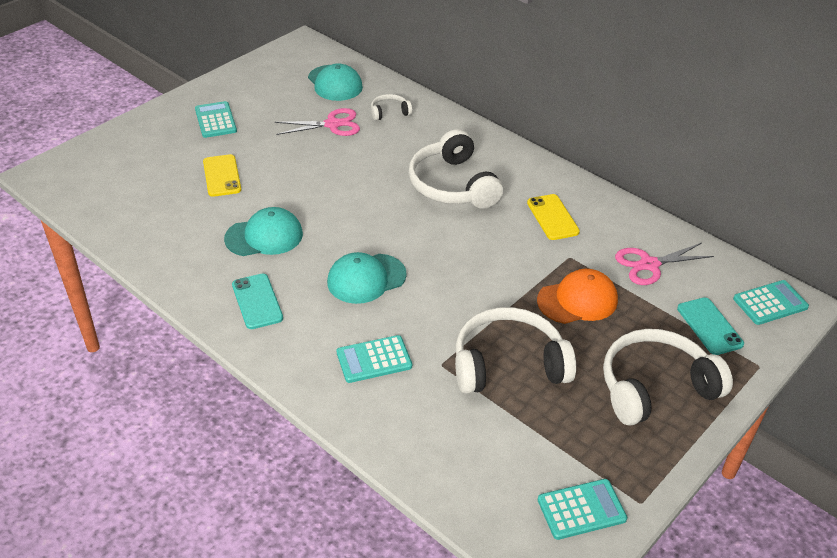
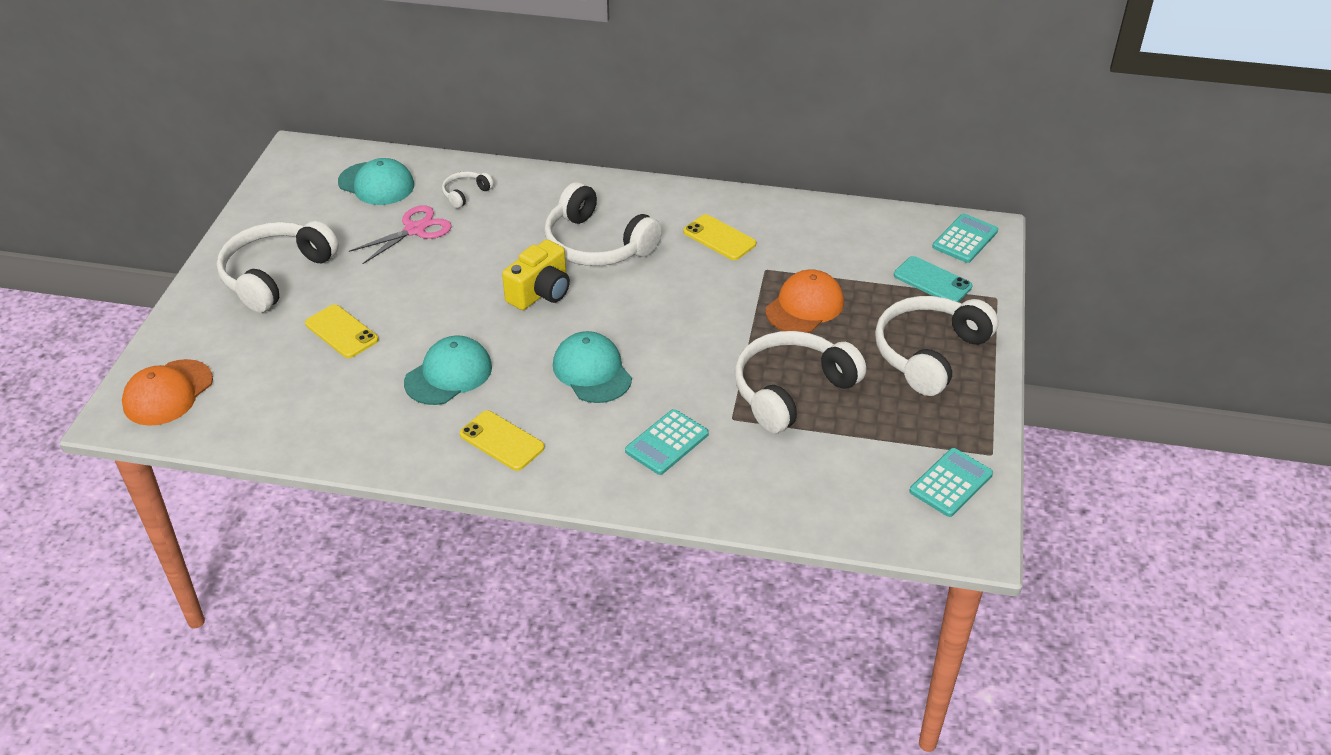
camera: 30 degrees left, 0 degrees up
turquoise calculator [195,101,237,138] -> white headphones [217,221,339,313]
turquoise phone [232,274,283,329] -> yellow phone [460,411,545,471]
turquoise cap [327,252,407,304] -> turquoise cap turned 120 degrees clockwise [553,331,632,403]
pink scissors [615,243,714,285] -> none
none -> orange cap [122,359,213,426]
none -> yellow camera [502,239,570,310]

